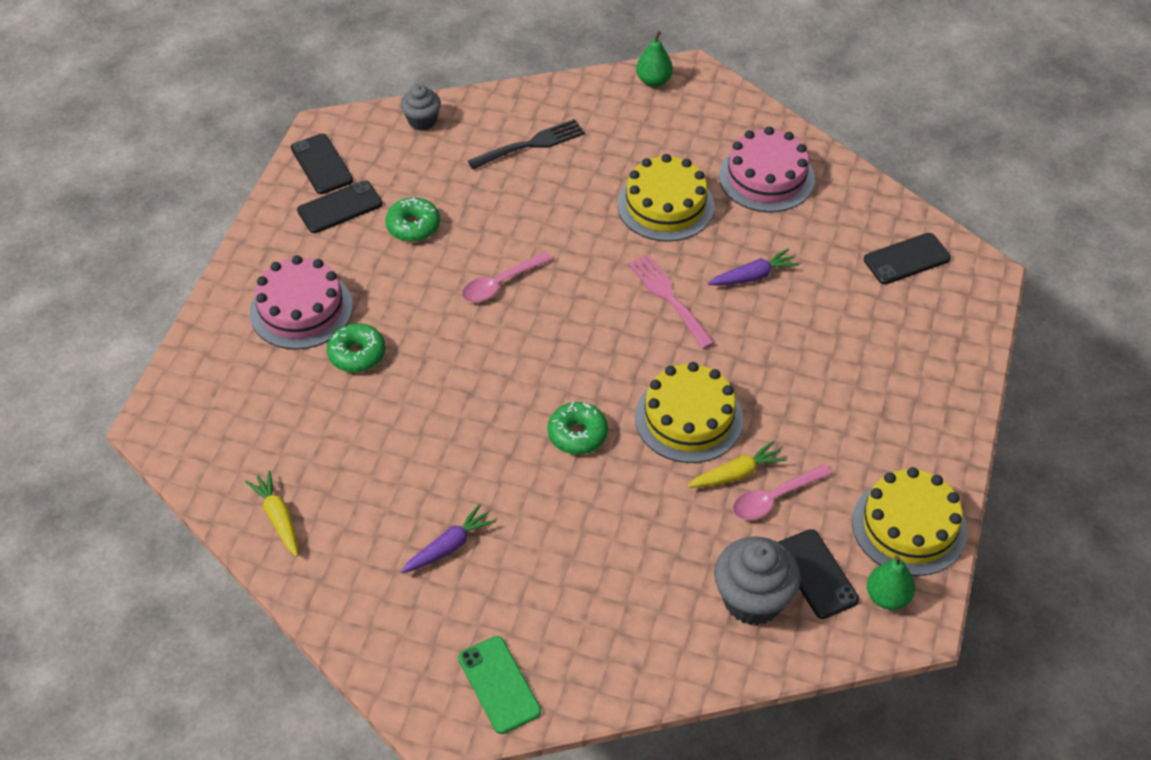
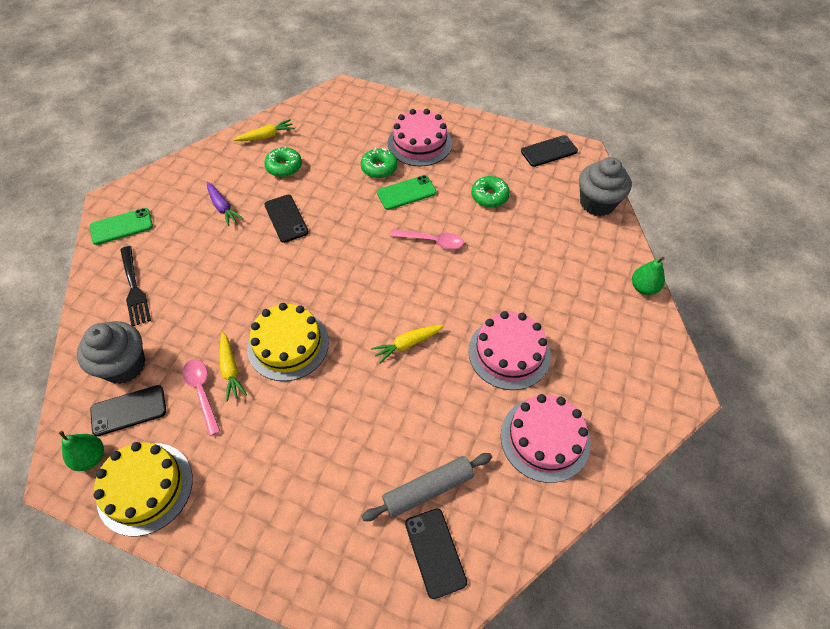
camera: 95 degrees right, 5 degrees up
black phone [297,180,382,233] -> black phone moved to [264,195,309,243]
grey cupcake [401,84,441,131] -> grey cupcake [579,157,631,216], size x1.67
pink spoon [462,252,552,302] -> pink spoon turned 135 degrees clockwise [390,229,464,249]
black fork [468,119,585,169] -> black fork moved to [120,246,151,326]
green donut [548,402,608,455] -> green donut moved to [264,146,302,177]
yellow cake [617,154,714,242] -> pink cake [468,311,551,390]
pink fork [628,254,715,349] -> yellow carrot [371,325,444,364]
green pear [636,31,673,87] -> green pear moved to [632,257,665,295]
purple carrot [708,249,799,286] -> none
none -> grey rolling pin [362,453,492,521]
none -> green phone [377,175,437,210]

